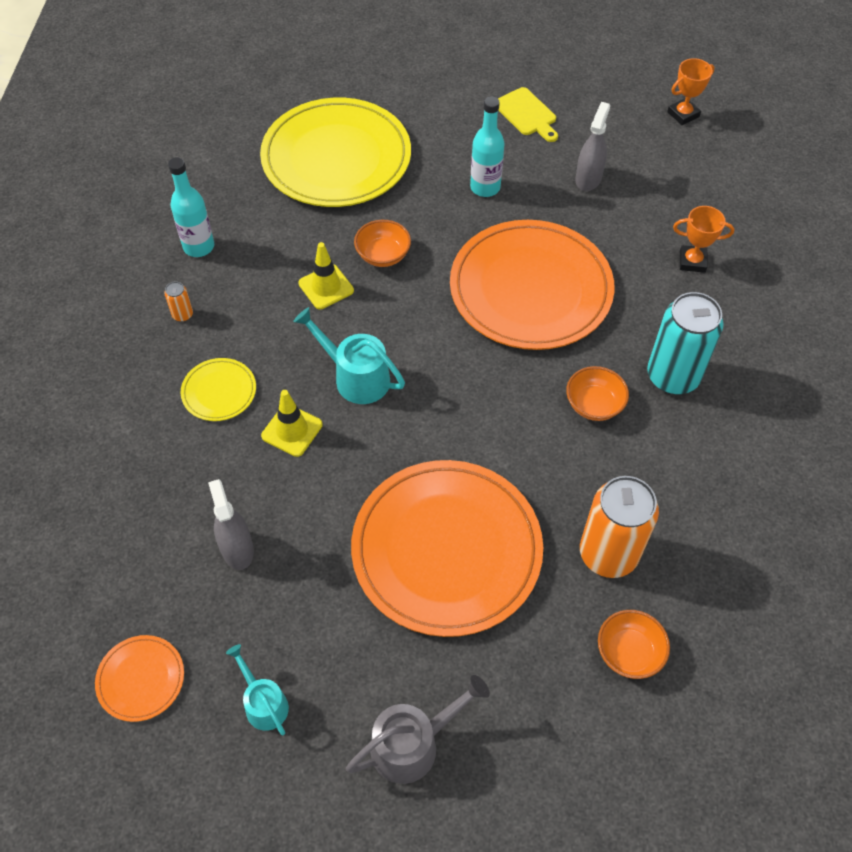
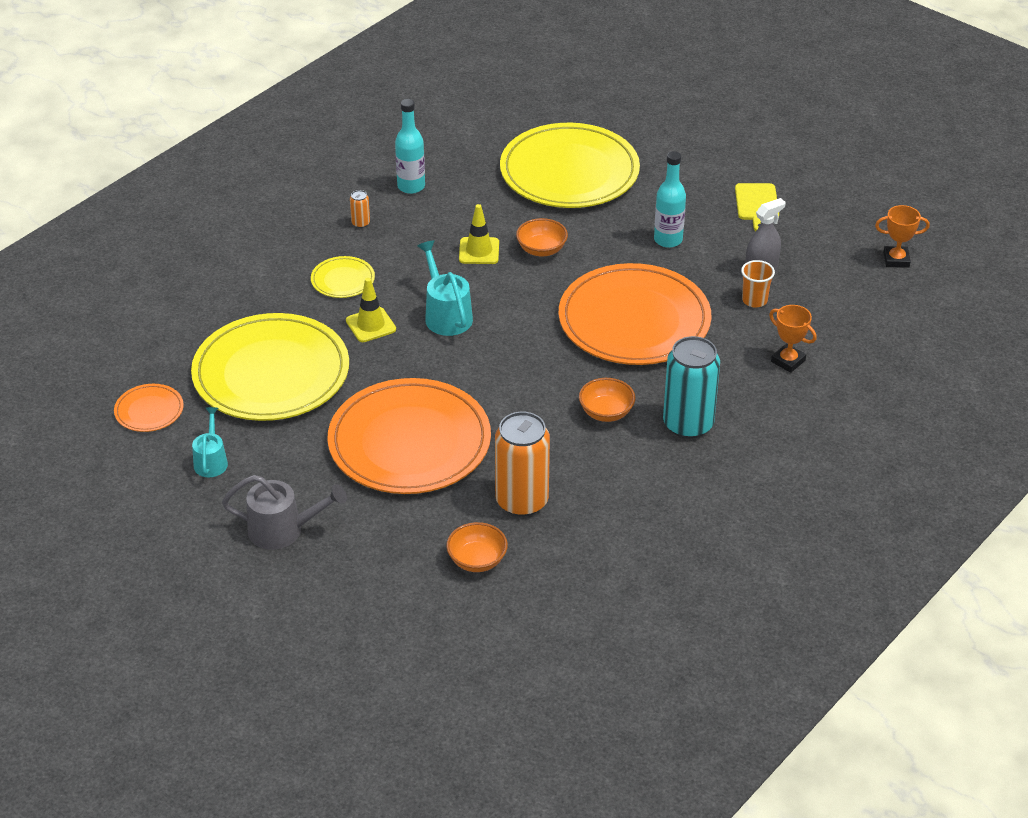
camera: 35 degrees right, 15 degrees down
grey spray bottle [208,479,254,570] -> yellow plate [191,313,349,421]
none -> orange cup [741,260,775,307]

